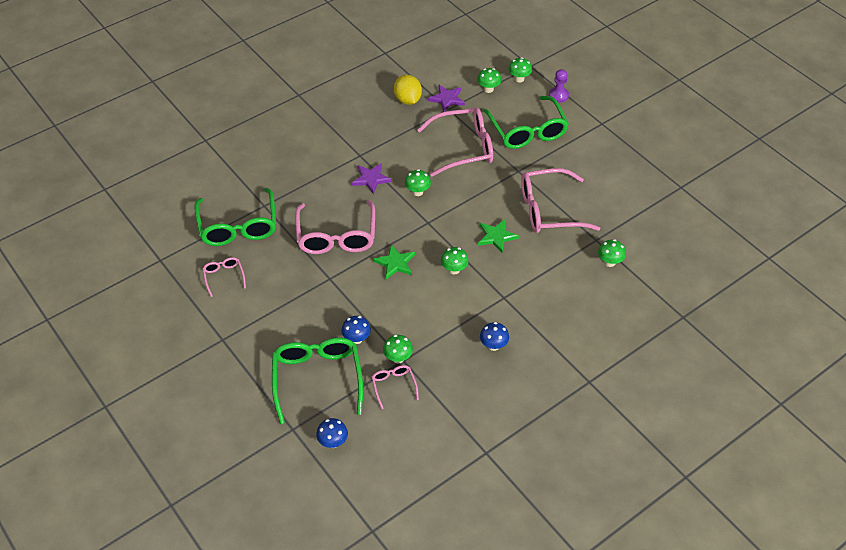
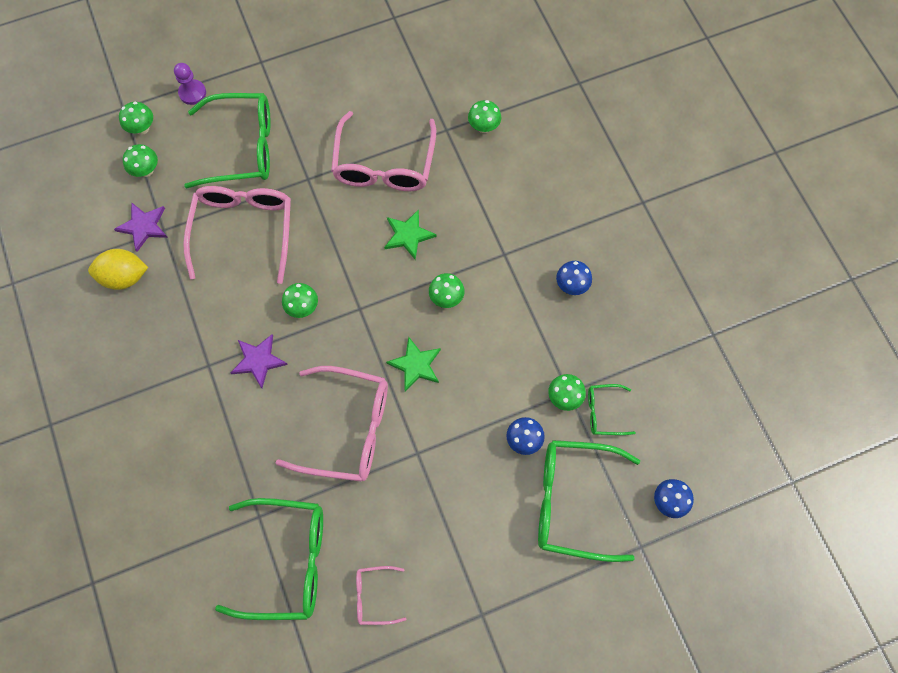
camera: 75 degrees left, 20 degrees up
pink glasses [371,365,419,409] -> green glasses [588,384,635,435]

